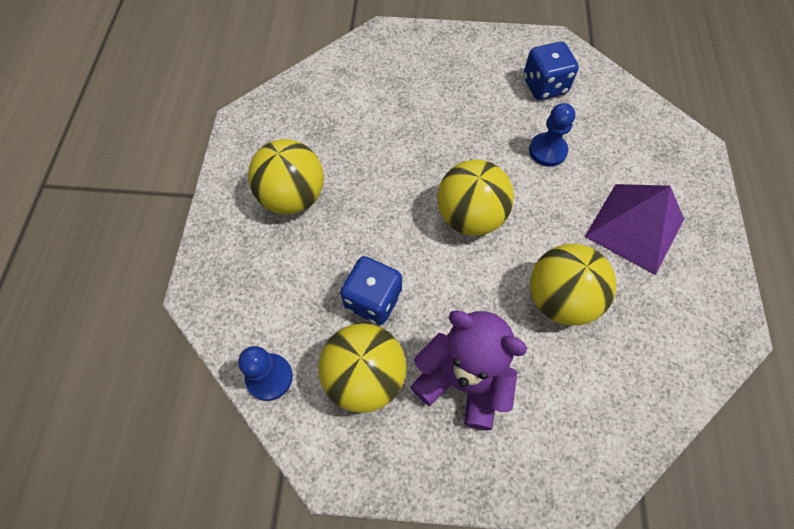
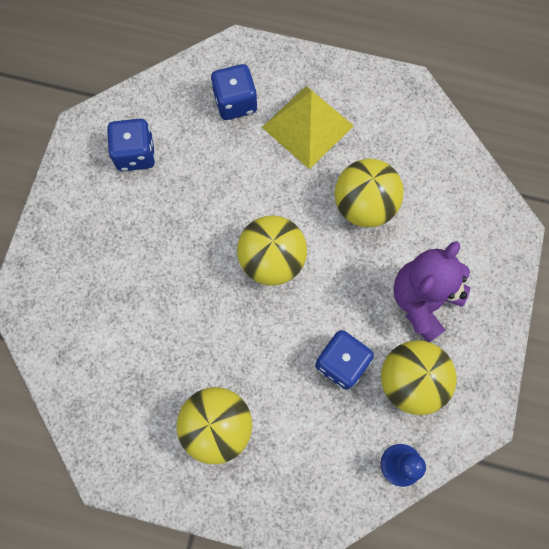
camera: 80 degrees left, 10 degrees up
blue pawn [529,103,575,167] -> none
purple pyramid [585,184,684,275] -> yellow pyramid [262,86,354,169]
none -> blue dice [211,64,258,120]

